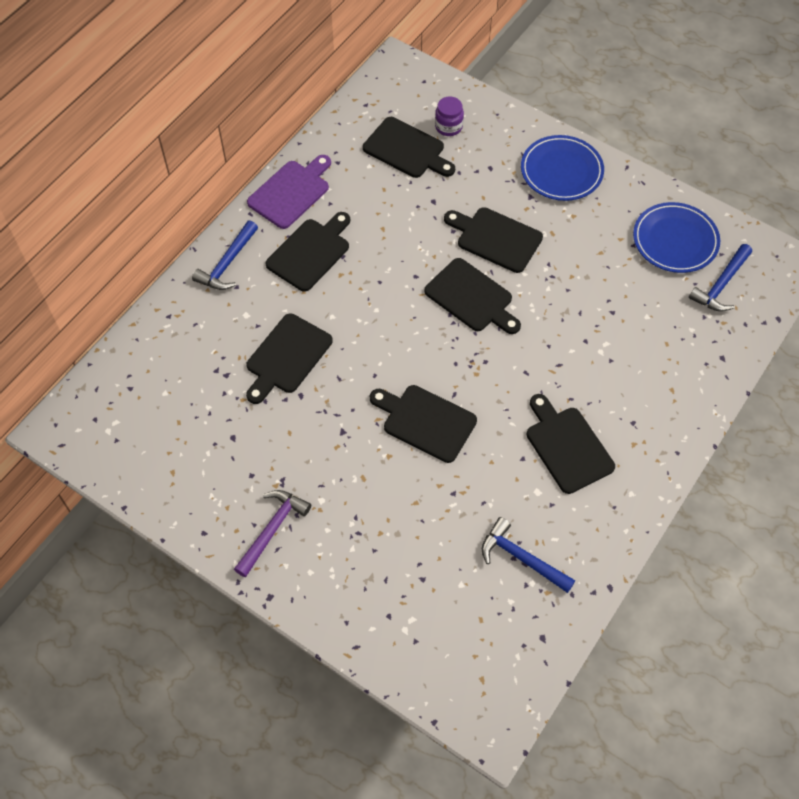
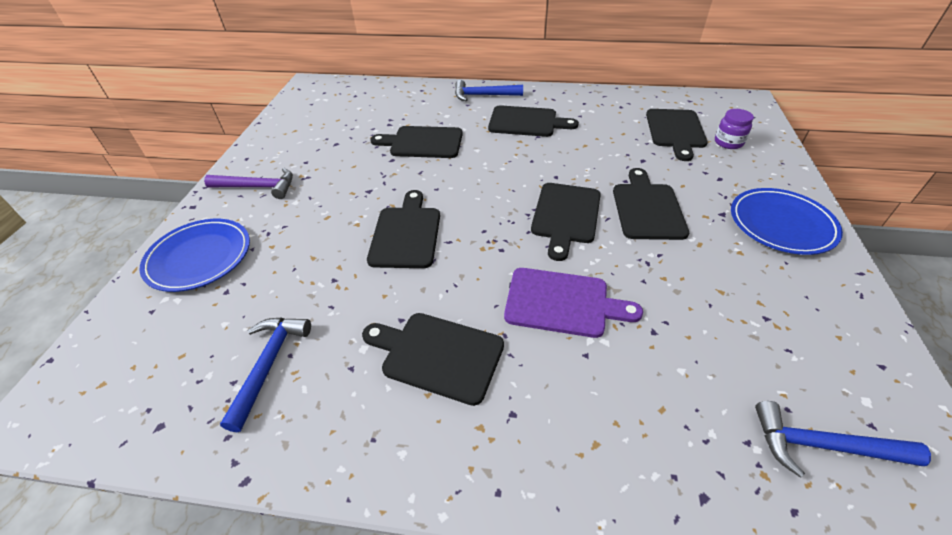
camera: 65 degrees right, 15 degrees down
purple cutting board [247,155,331,229] -> purple cutting board moved to [504,268,643,338]
black cutting board [527,394,615,494] -> black cutting board turned 105 degrees counterclockwise [362,313,504,406]
blue plate [633,202,720,273] -> blue plate moved to [139,219,250,292]

